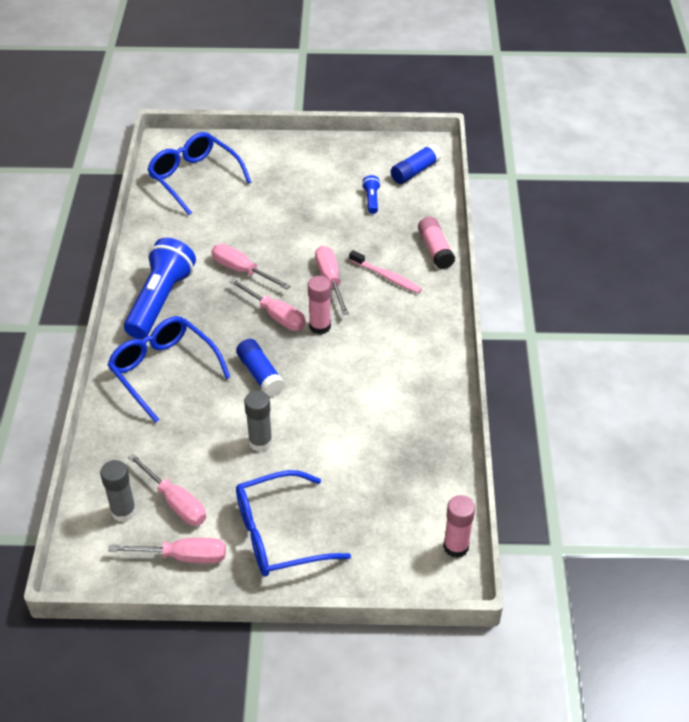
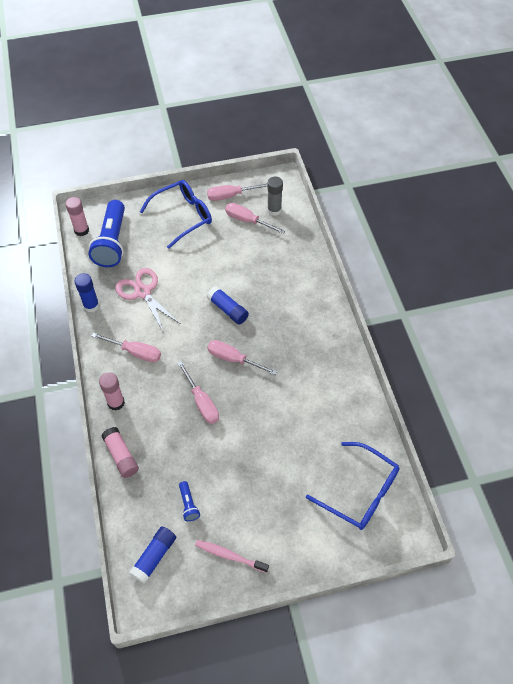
camera: 165 degrees right, 10 degrees up
blue glasses [107,316,230,423] -> none
blue flashlight [124,238,196,339] -> blue flashlight moved to [88,200,125,267]
pink screwdriver [212,244,290,289] -> pink screwdriver moved to [91,333,161,362]
grey glue stick [244,390,273,452] -> none
pink glue stick [308,276,331,335] -> pink glue stick moved to [99,372,125,411]
pink toothbrush [349,250,422,293] -> pink toothbrush moved to [195,540,269,573]
none -> blue glue stick [74,273,99,312]
none -> pink scissors [115,268,180,333]

